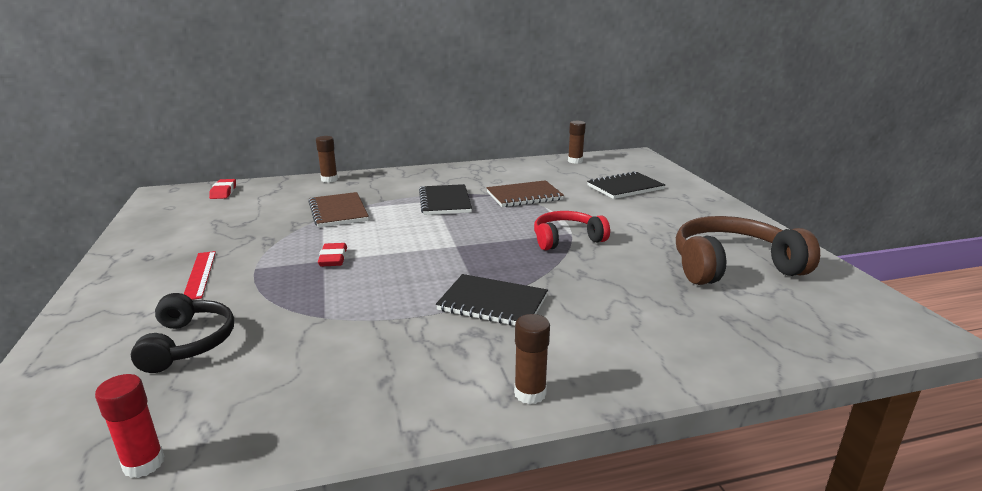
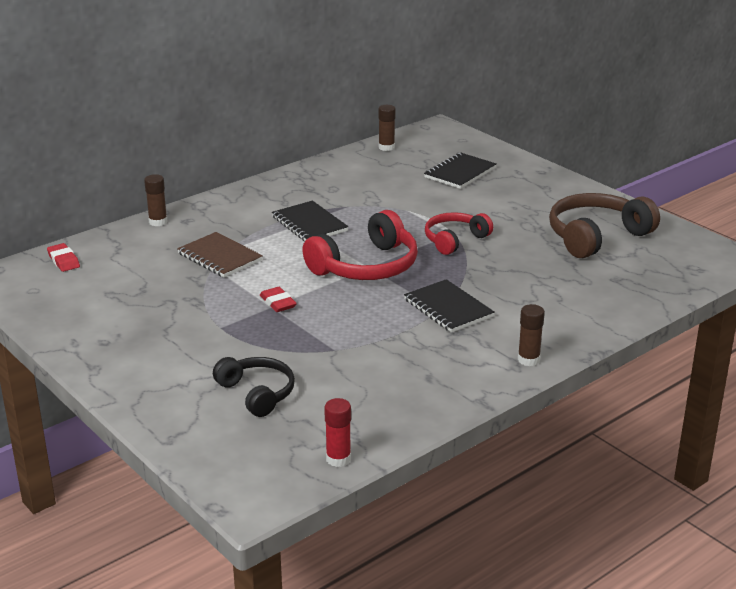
camera: 25 degrees left, 5 degrees up
red ruler [184,251,216,300] -> none
black notebook [436,274,548,326] -> black notebook turned 60 degrees clockwise [404,279,495,333]
brown notebook [486,180,564,207] -> none
none -> red headphones [302,210,418,280]

